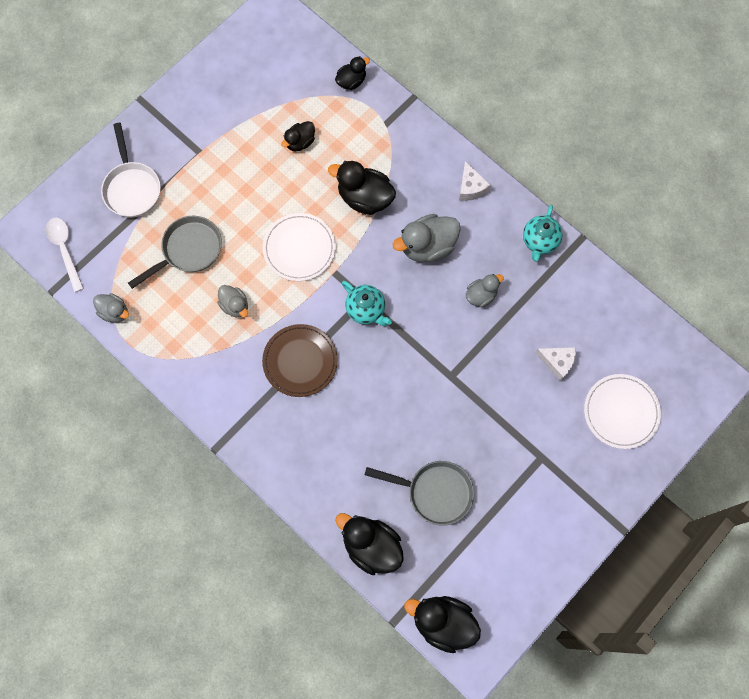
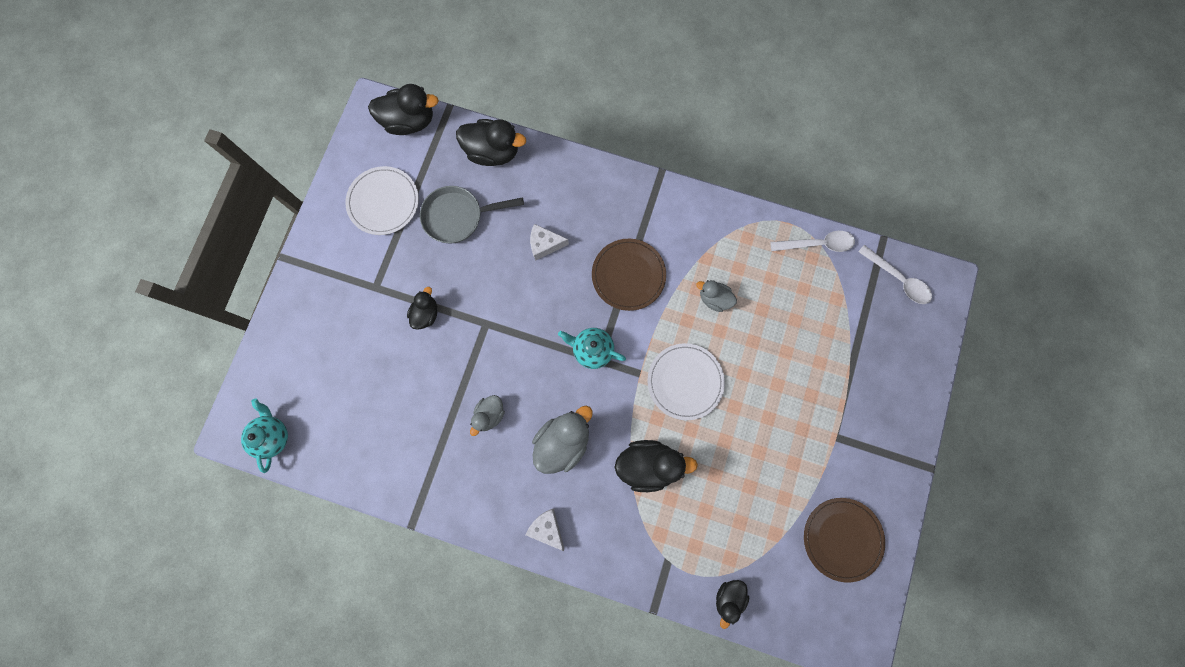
camera: 155 degrees right, 5 degrees up
grey duck [93,293,129,323] -> white spoon [770,231,855,252]
white pan [101,123,161,217] -> none
grey pan [128,216,222,289] -> none
black duck [281,121,315,152] -> black duck moved to [407,287,437,330]
turquoise teapot [523,205,563,262] -> turquoise teapot moved to [241,398,288,473]
white cheese [535,347,576,381] -> white cheese moved to [530,224,569,261]
white plate [584,374,661,449] -> white plate moved to [345,166,419,235]
none -> brown plate [804,498,885,583]

